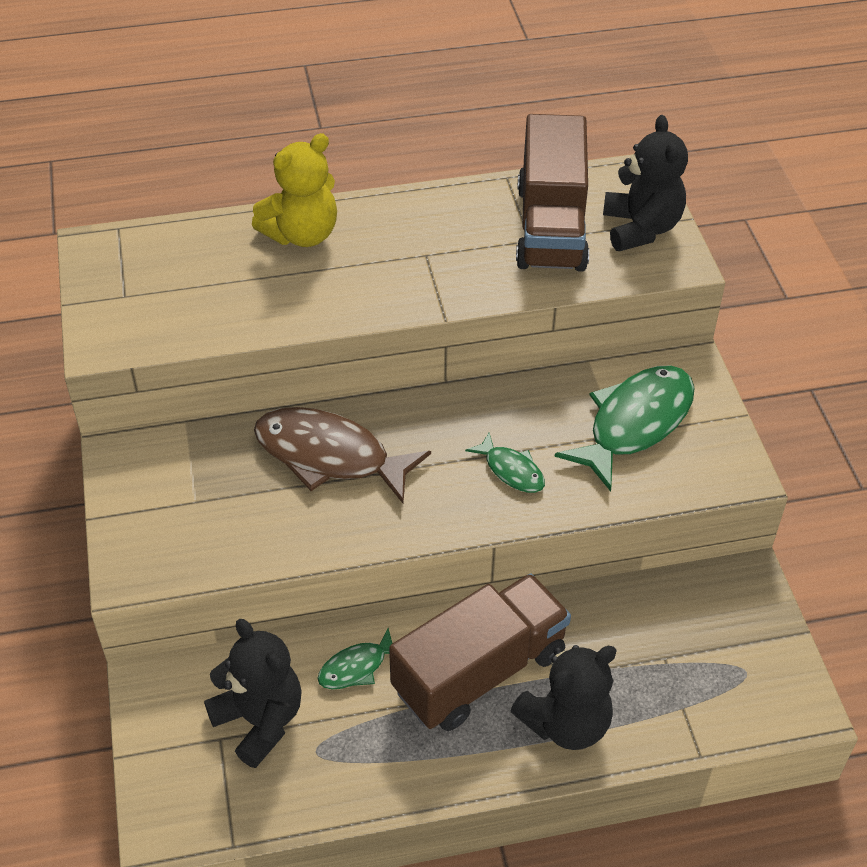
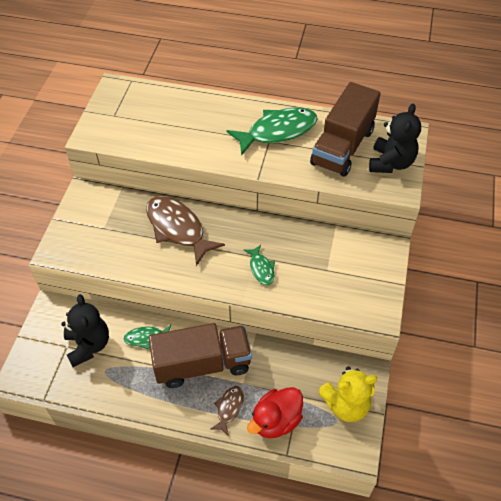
camera: 25 degrees right, 5 degrees up
yellow teddy bear [252,133,337,247] -> yellow teddy bear moved to [319,367,377,422]
black teddy bear [510,645,617,750] -> brown fish [211,386,244,436]
green fish [554,366,695,492] -> green fish moved to [226,107,318,156]
none -> red duck [247,387,303,438]

